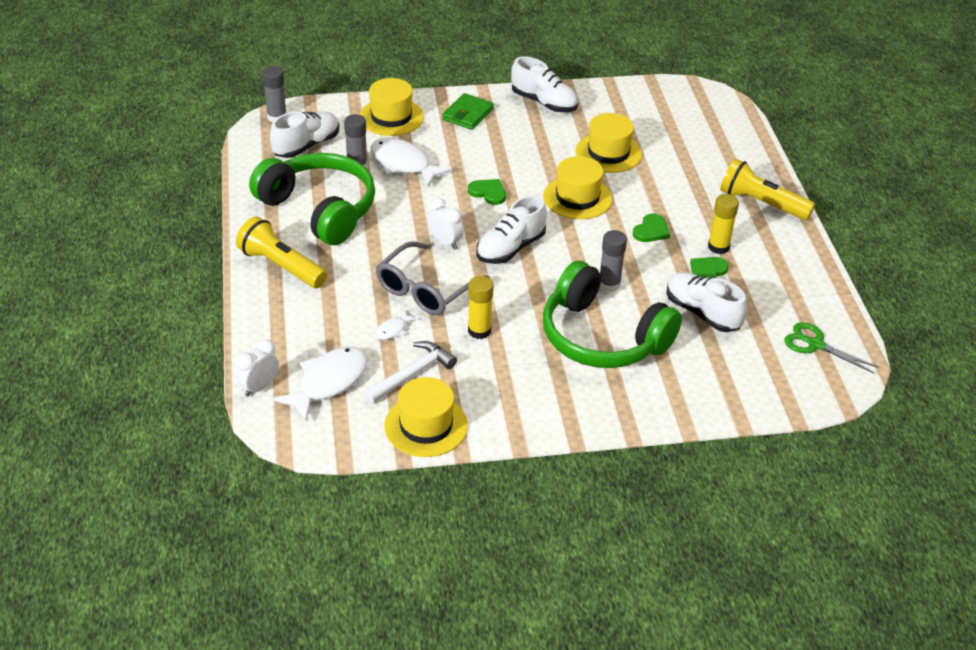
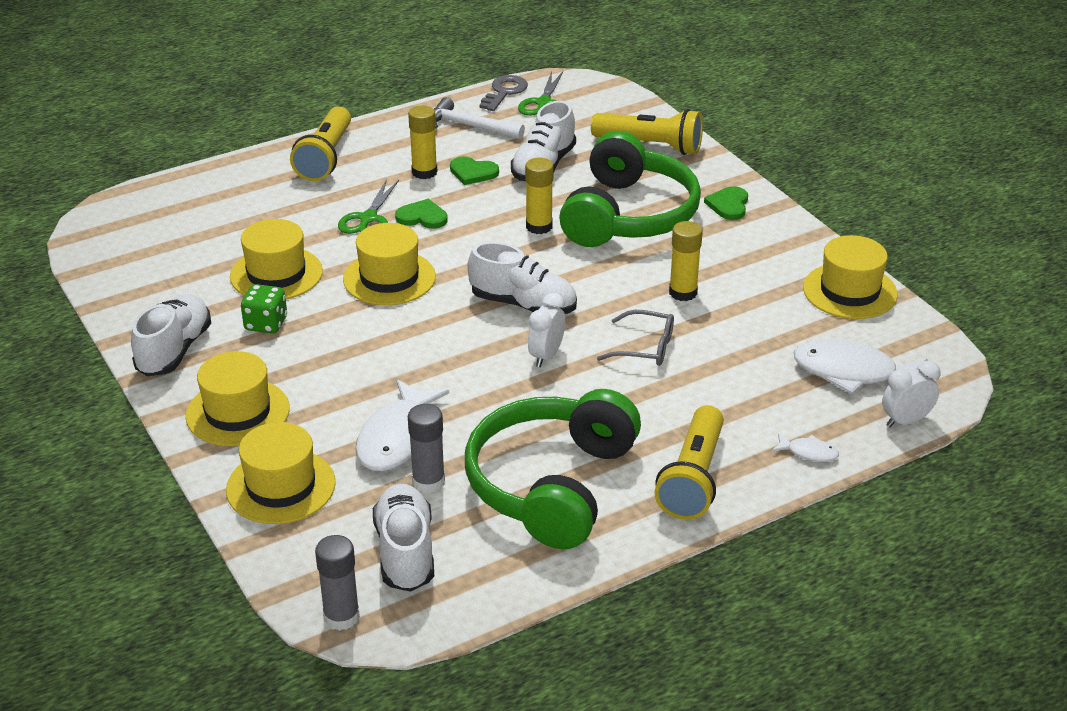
camera: 110 degrees left, 5 degrees down
white clock [236,339,279,396] -> white clock turned 135 degrees clockwise [882,361,940,427]
white shoe [270,111,339,158] -> white shoe turned 60 degrees clockwise [373,484,434,592]
white hammer [364,341,457,403] -> white hammer moved to [434,97,525,139]
white fish [375,310,418,340] -> white fish moved to [772,433,839,462]
grey glasses [376,241,490,315] -> grey glasses [597,310,674,366], size x0.62
green wallet [442,93,494,130] -> yellow hat [186,351,290,446]
green heart [468,179,506,205] -> green heart moved to [704,186,748,220]
grey glue stick [600,230,627,292] -> yellow glue stick [525,158,554,234]
none -> green dice [241,284,287,334]
none -> green scissors [338,179,399,234]
none -> grey key [479,75,528,111]
none -> yellow flashlight [591,109,703,155]

